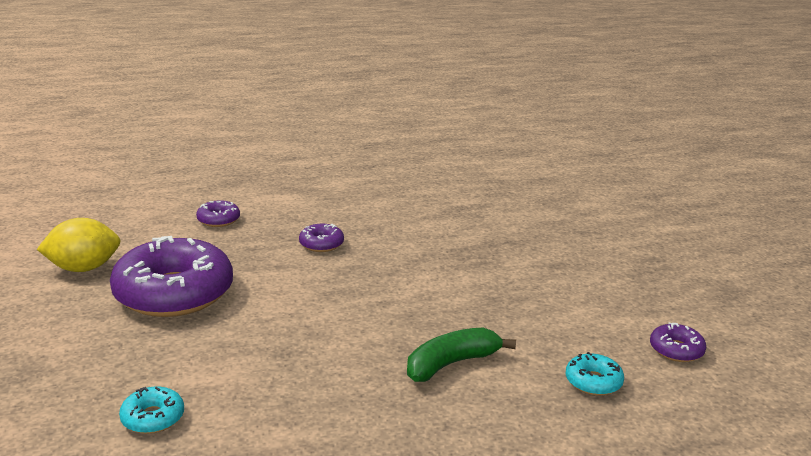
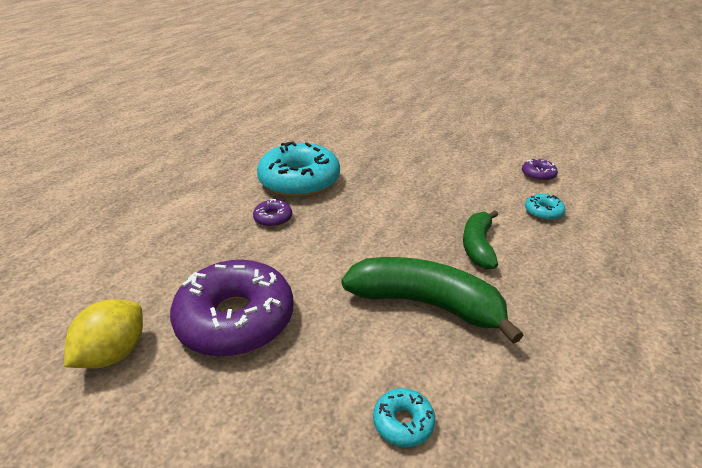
camera: 45 degrees left, 10 degrees up
purple donut [196,201,240,227] -> none
none -> turquoise donut [257,141,340,197]
none -> green banana [342,257,524,344]

